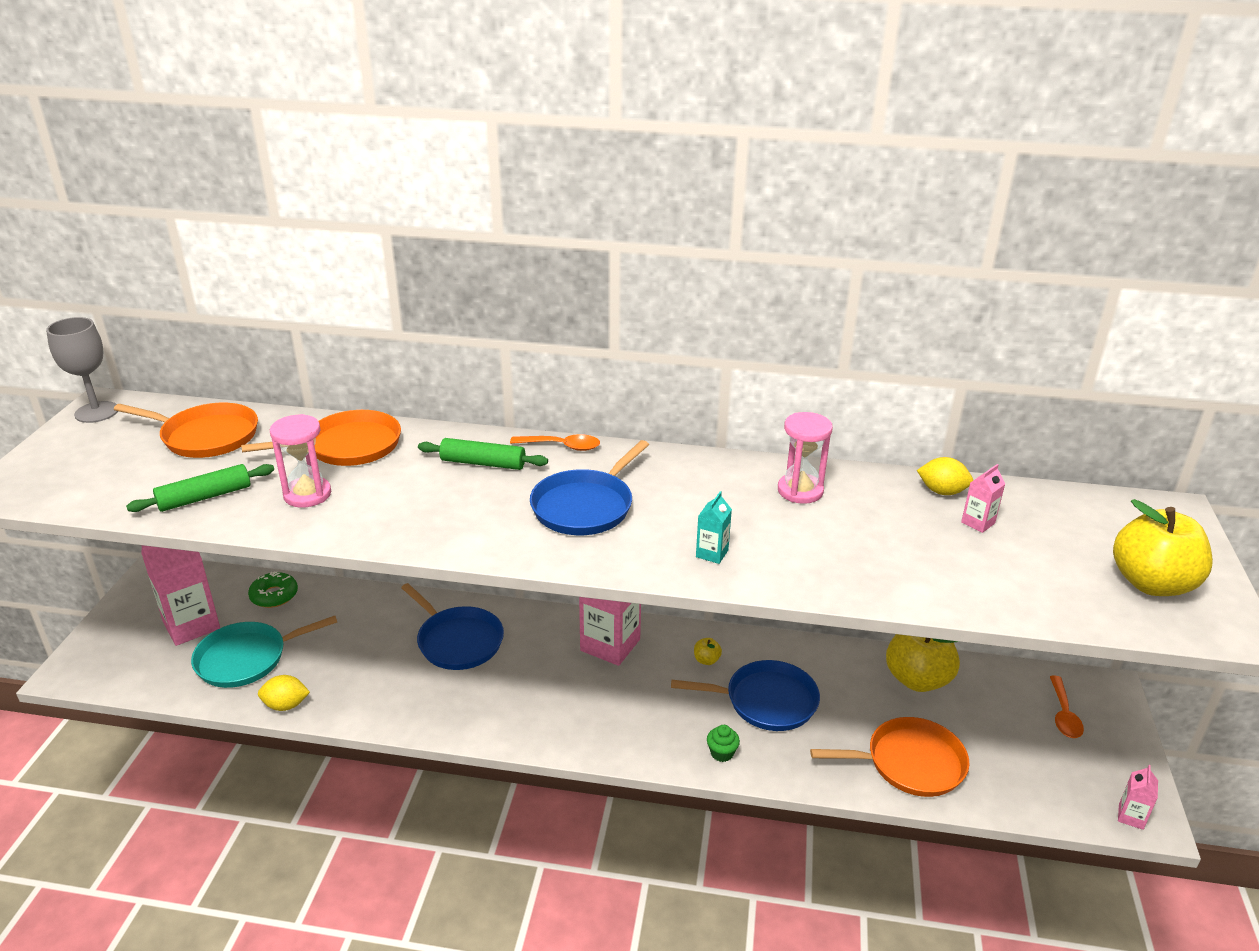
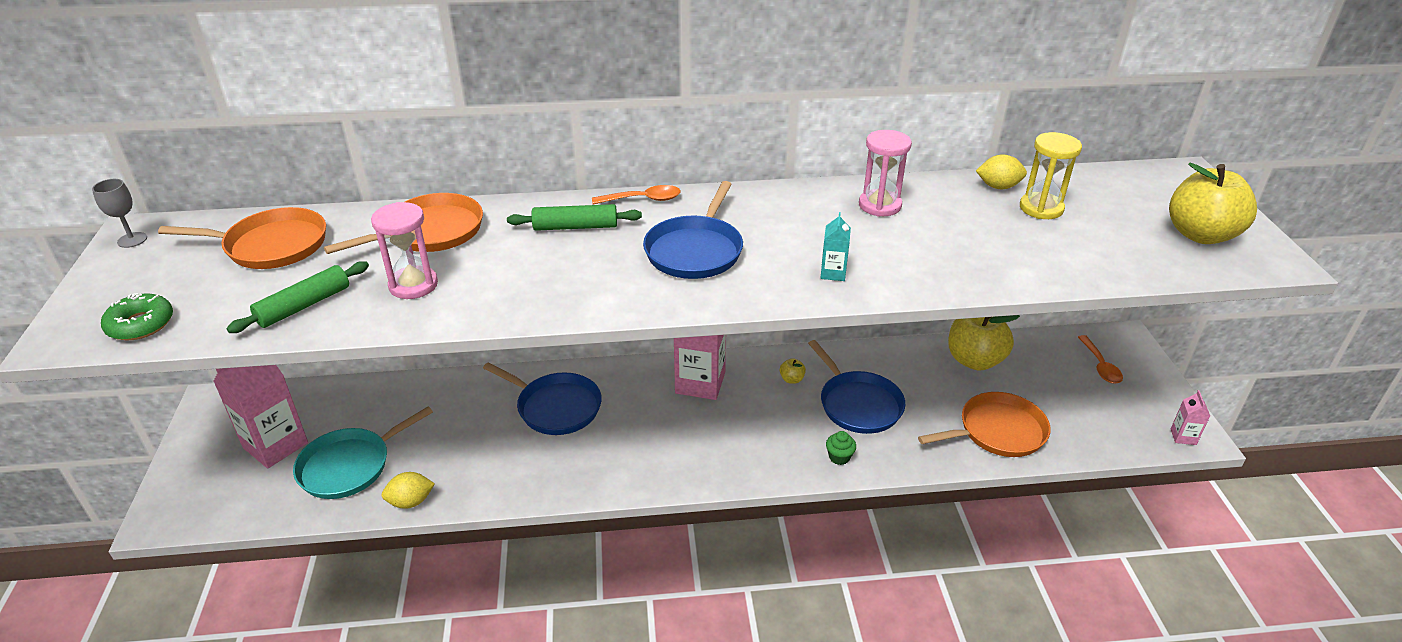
camera: 15 degrees left, 5 degrees up
grey goblet [46,317,118,423] -> grey goblet [92,179,147,248], size x0.61
green donut [248,572,298,608] -> green donut moved to [101,293,173,340]
blue pan [671,660,820,731] -> blue pan turned 75 degrees clockwise [808,340,905,434]
pink carton [961,464,1005,533] -> yellow hourglass [1020,132,1082,219]

